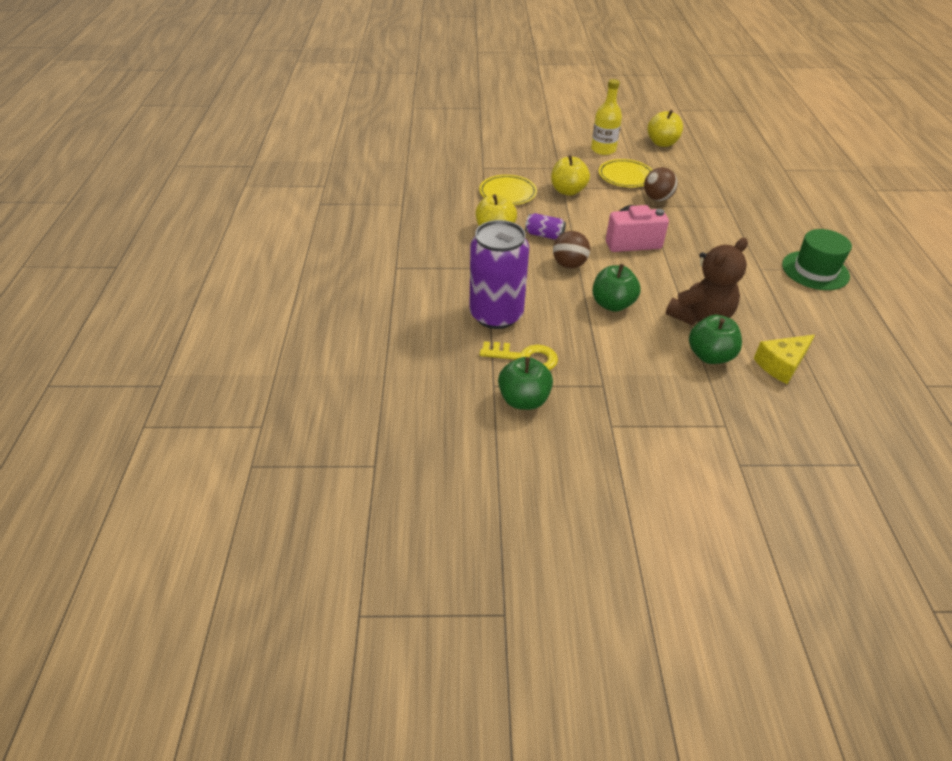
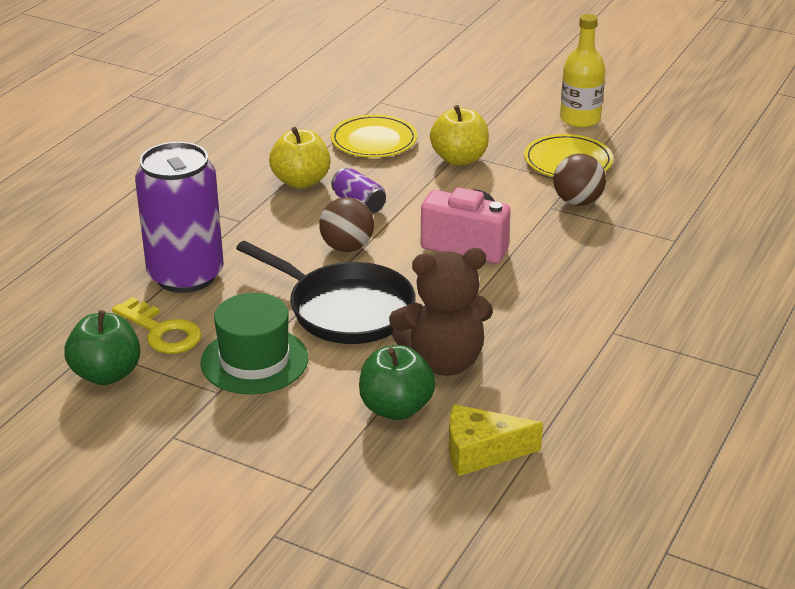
camera: 30 degrees right, 10 degrees down
green apple [593,264,641,312] -> black pan [236,241,415,344]
yellow apple [647,110,683,147] -> none
green hat [782,229,852,290] -> green hat moved to [200,293,308,394]

